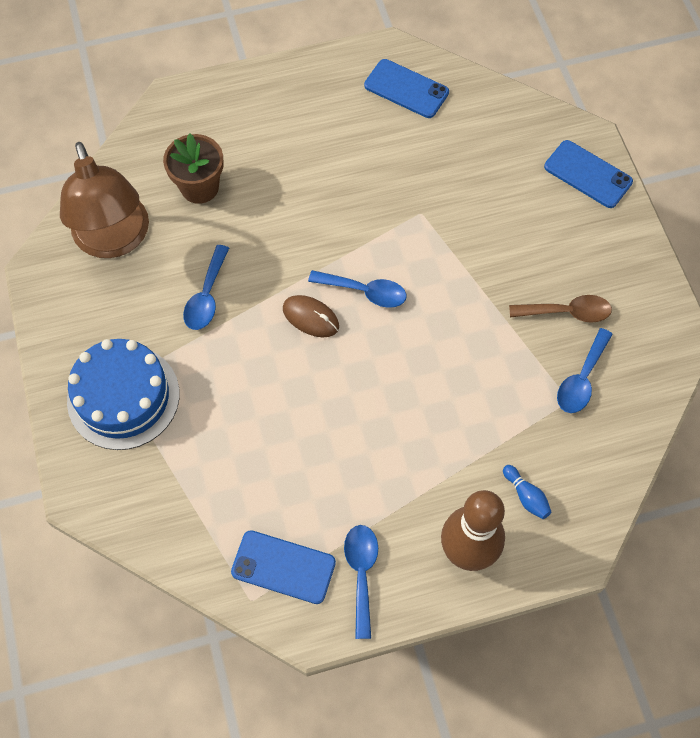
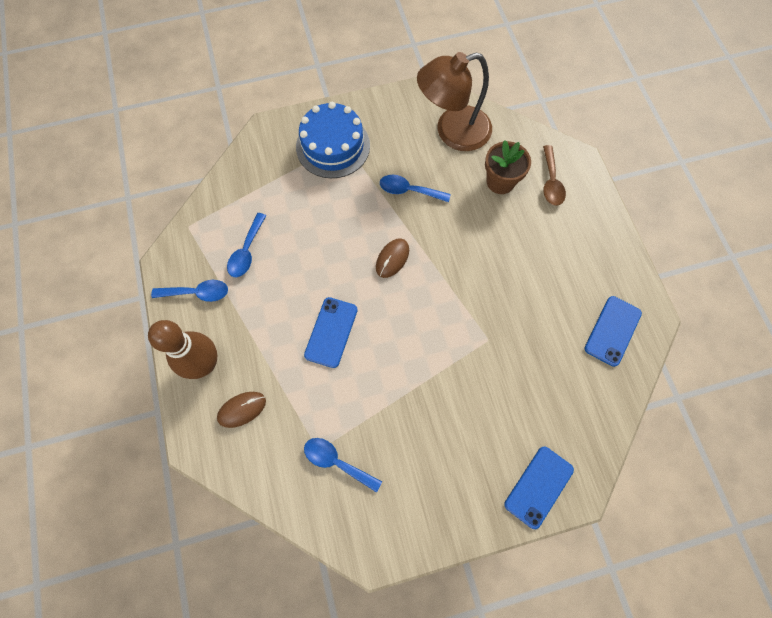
camera: 90 degrees right, 5 degrees up
blue phone [231,530,336,604] -> blue phone moved to [304,297,358,368]
blue spoon [308,270,407,308] -> blue spoon moved to [227,213,266,277]
blue bowling pin [503,465,551,519] -> brown mouse [217,392,266,428]
brown spoon [509,295,612,323] -> brown spoon moved to [543,145,566,206]

